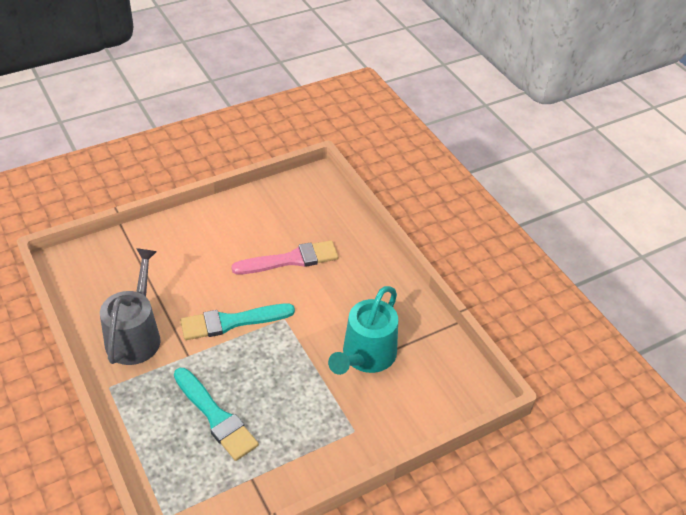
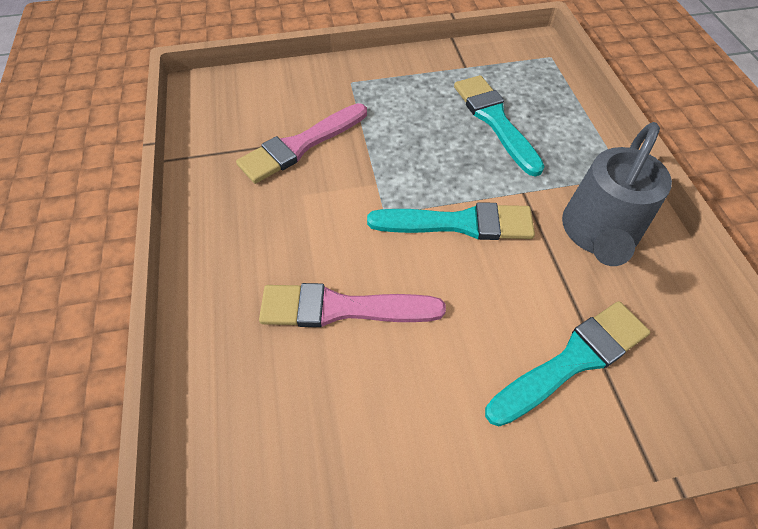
camera: 160 degrees left, 10 degrees up
turquoise watering can [328,286,398,375] -> pink brush [236,103,367,184]
none -> turquoise brush [485,301,650,426]

